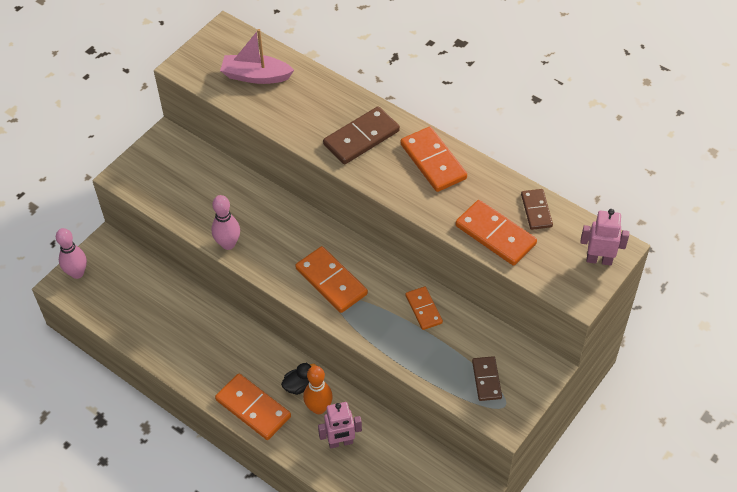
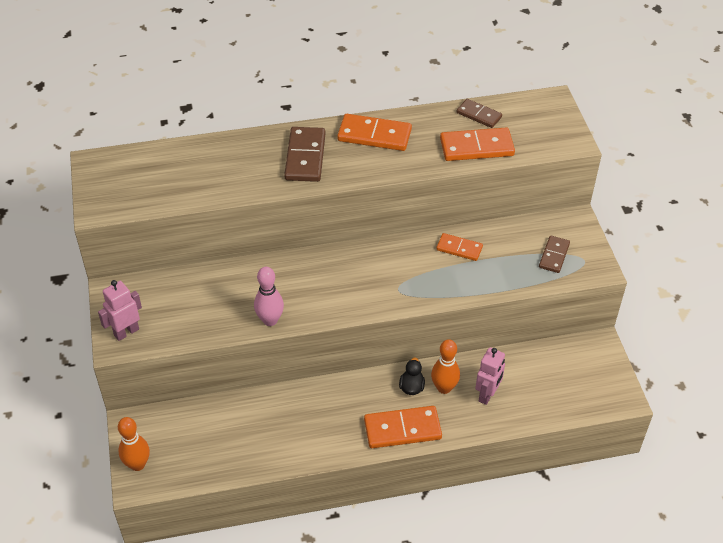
camera: 50 degrees left, 5 degrees down
pink bowling pin [56,228,87,279] -> orange bowling pin [118,417,150,471]
pink boat [220,29,294,84] -> none
orange domino [295,246,368,313] -> none
brown domino [472,356,502,401] -> brown domino turned 75 degrees clockwise [539,236,570,273]
pink robot [580,209,629,266] -> pink robot moved to [98,280,142,341]

